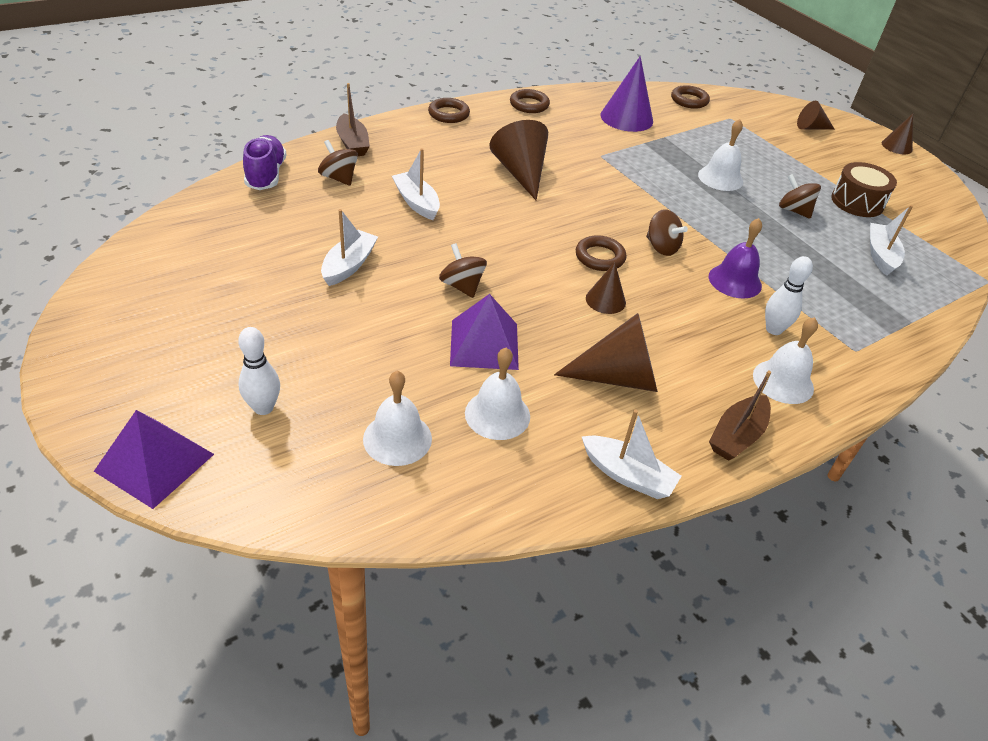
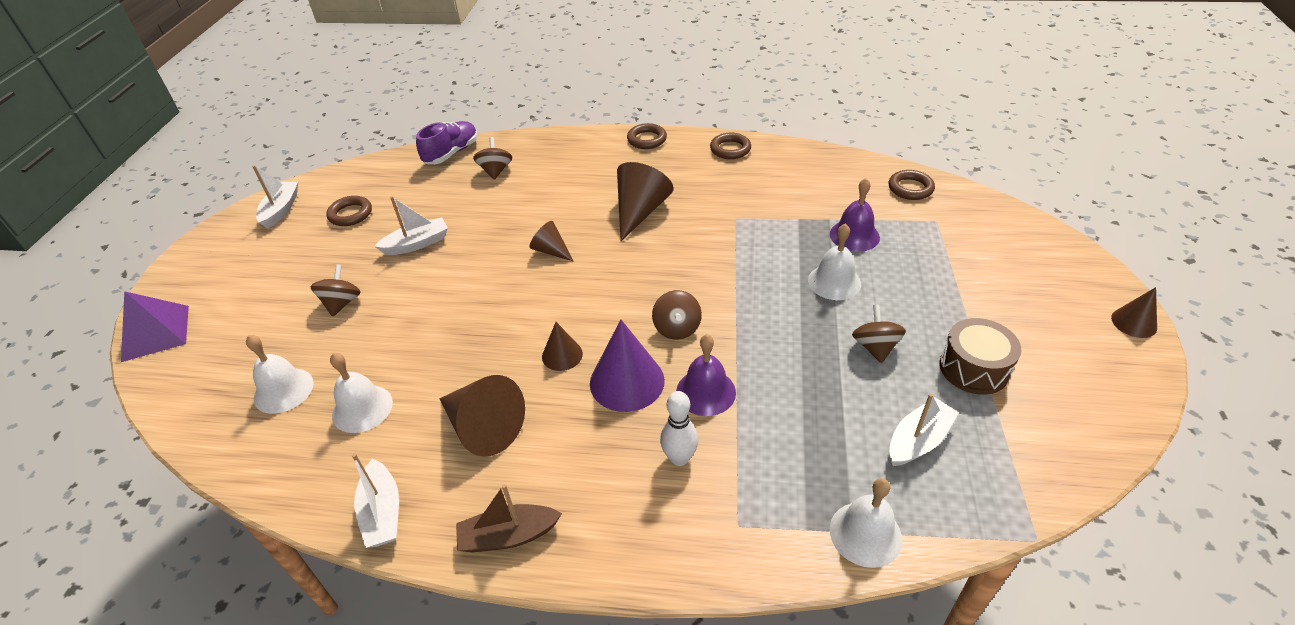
camera: 45 degrees right, 0 degrees up
white bowling pin [238,327,280,415] -> none
brown boat [336,83,370,156] -> none
white boat [392,148,440,220] -> white boat moved to [252,165,298,229]
brown spinning top [439,243,487,298] -> brown spinning top moved to [310,264,360,317]
purple pyramid [450,294,519,370] -> none
brown ring [576,235,626,271] -> brown ring moved to [326,196,372,226]
purple cone [601,56,653,132] -> purple cone moved to [590,320,665,412]
white bell [753,317,818,404] -> white bell moved to [830,478,902,568]
brown cone [797,101,835,130] -> brown cone moved to [530,221,574,262]
none -> purple bell [830,178,880,252]

